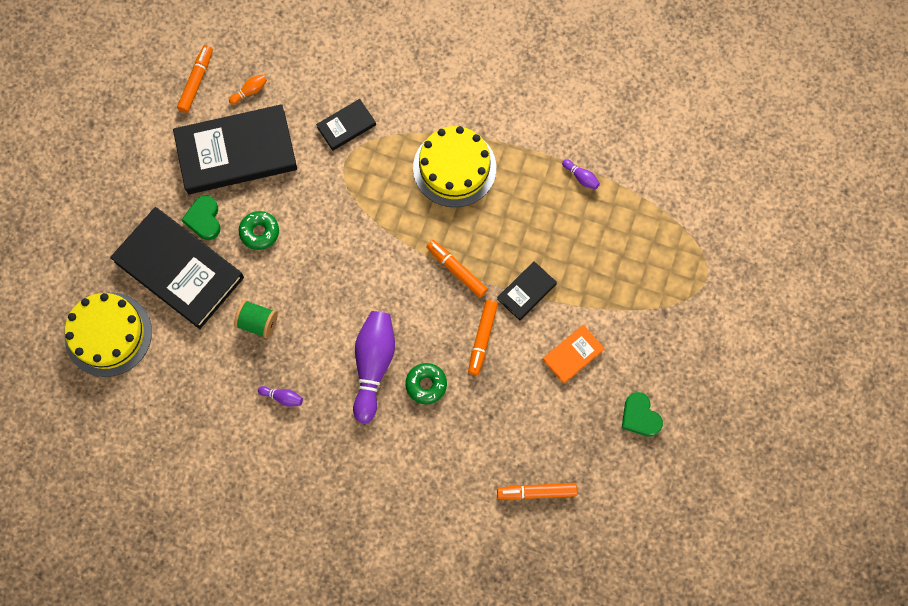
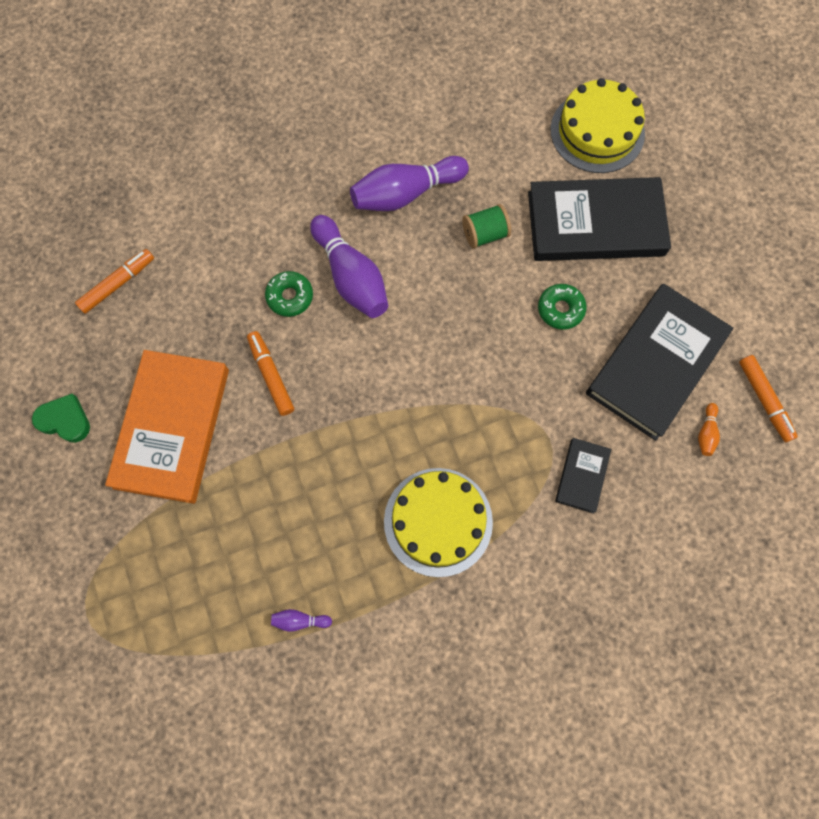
camera: 140 degrees right, 0 degrees up
green heart [182,195,221,240] -> none
purple bowling pin [258,386,303,407] -> purple bowling pin [350,156,469,211], size x2.38
orange marker [426,240,488,298] -> none
black book [497,261,557,321] -> none
orange book [543,325,605,384] -> orange book [105,350,229,504], size x2.15

